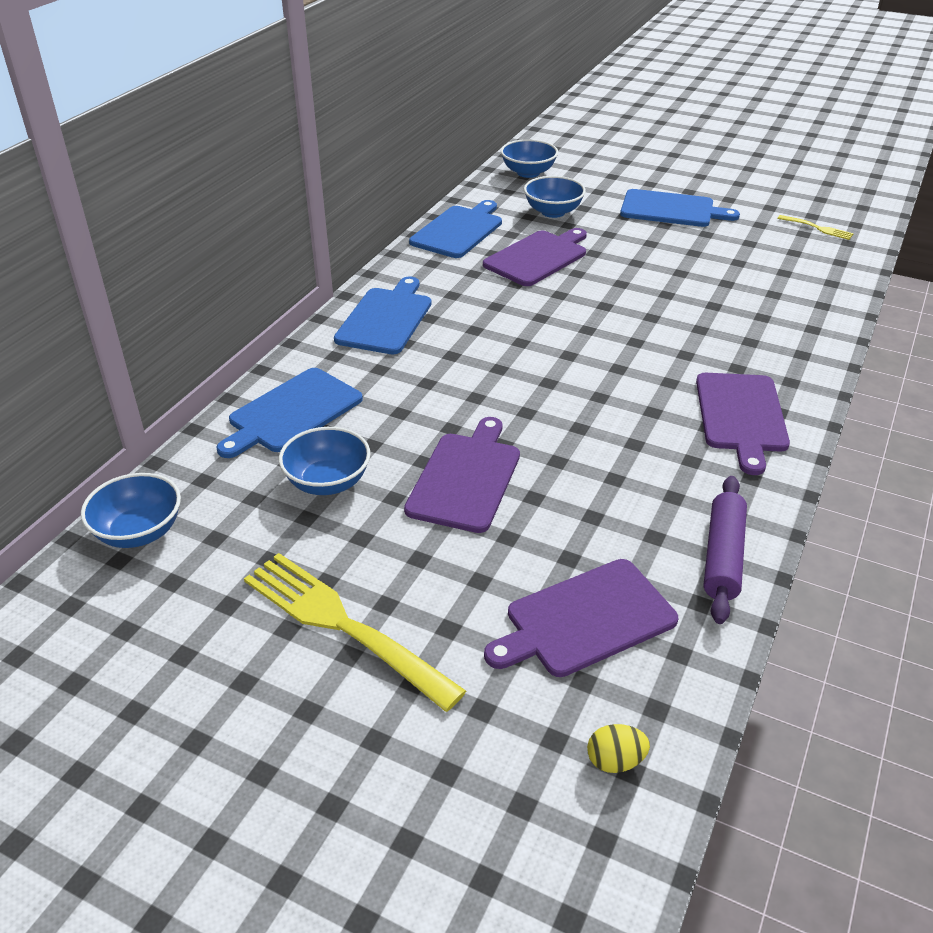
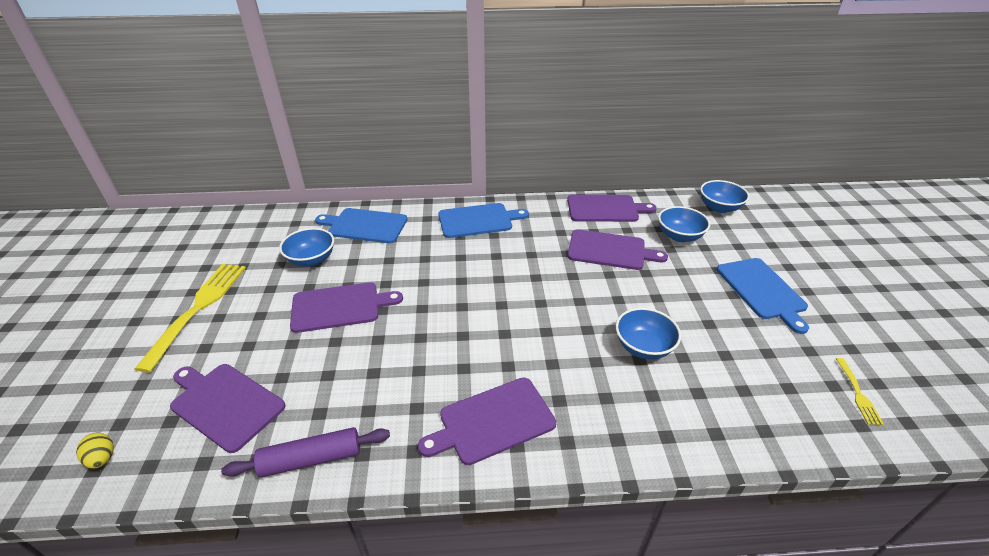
camera: 60 degrees right, 0 degrees up
blue bowl [81,473,181,548] -> blue bowl moved to [616,308,681,360]
blue cutting board [409,200,502,258] -> purple cutting board [567,195,656,222]

